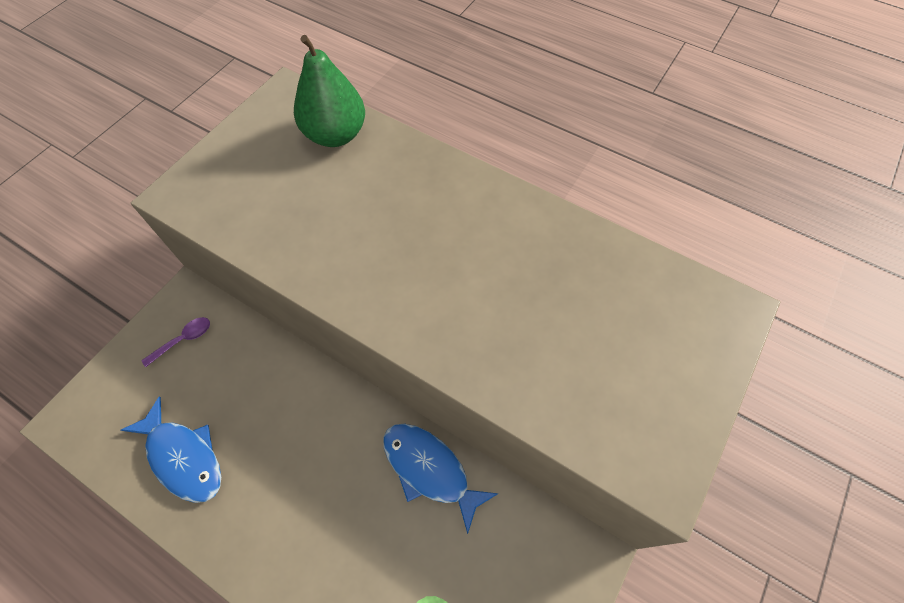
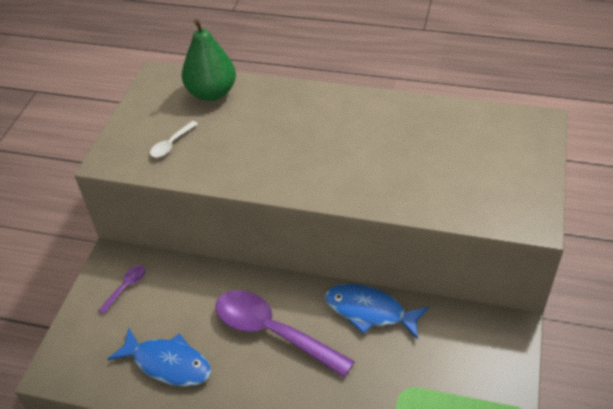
camera: 15 degrees left, 15 degrees down
none -> white spoon [150,121,198,158]
none -> purple spoon [215,290,355,377]

